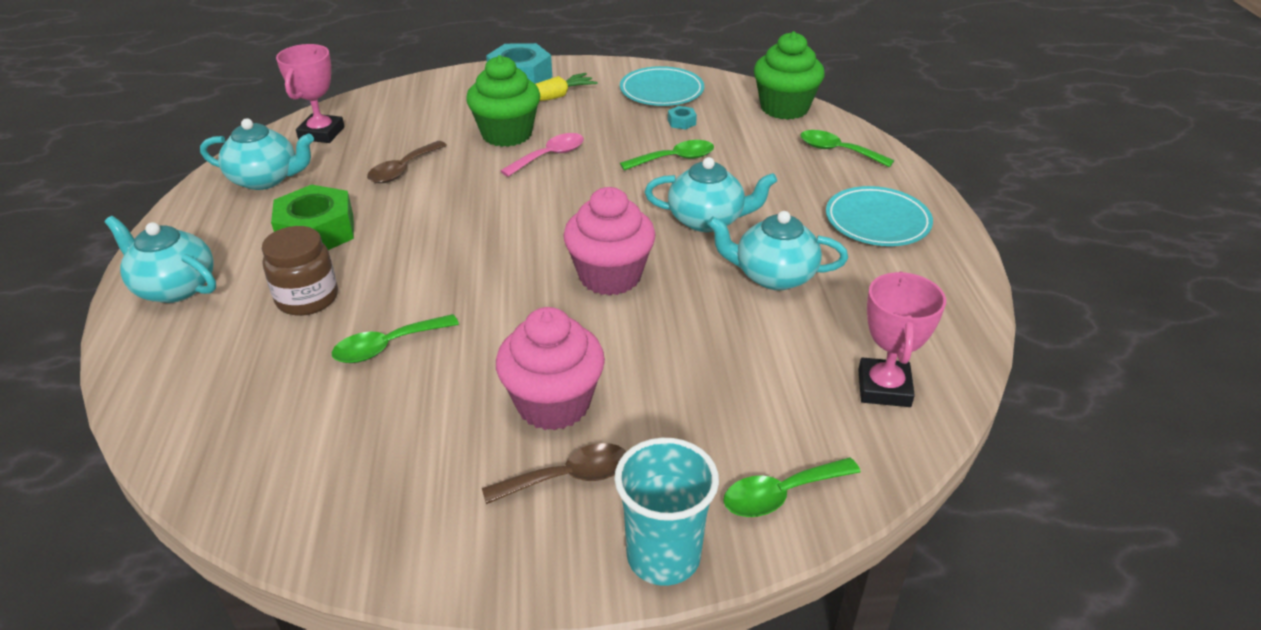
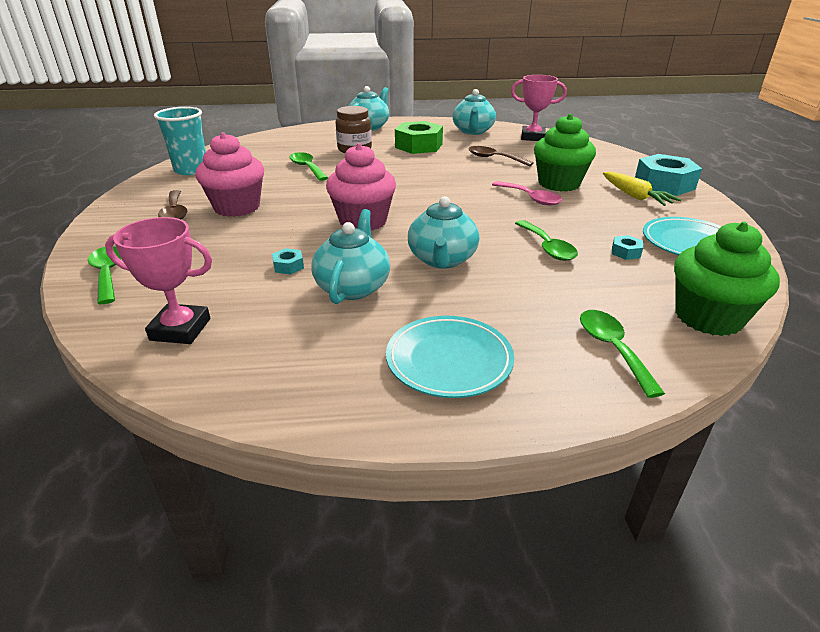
camera: 90 degrees right, 5 degrees down
turquoise cup [614,438,719,586] -> turquoise cup moved to [154,107,206,175]
green spoon [800,130,894,167] -> green spoon turned 45 degrees counterclockwise [580,310,665,398]
none -> turquoise nut [272,248,304,274]

